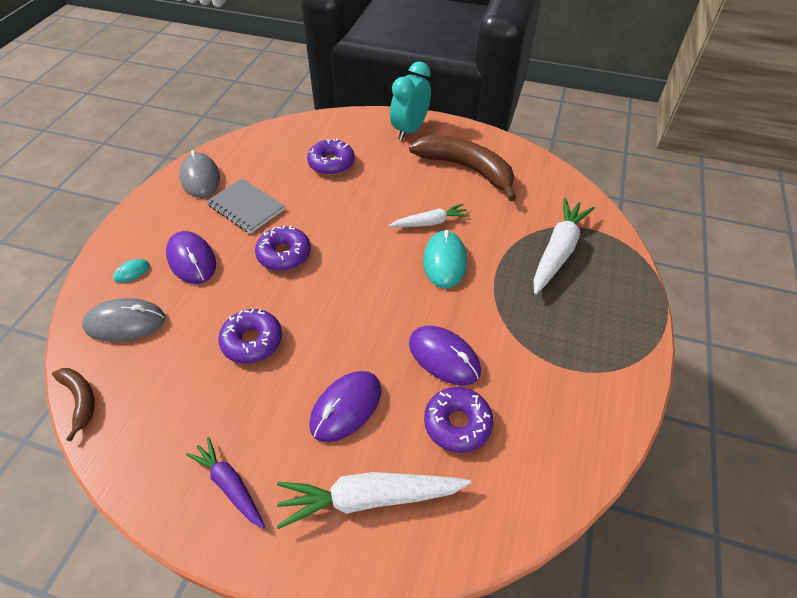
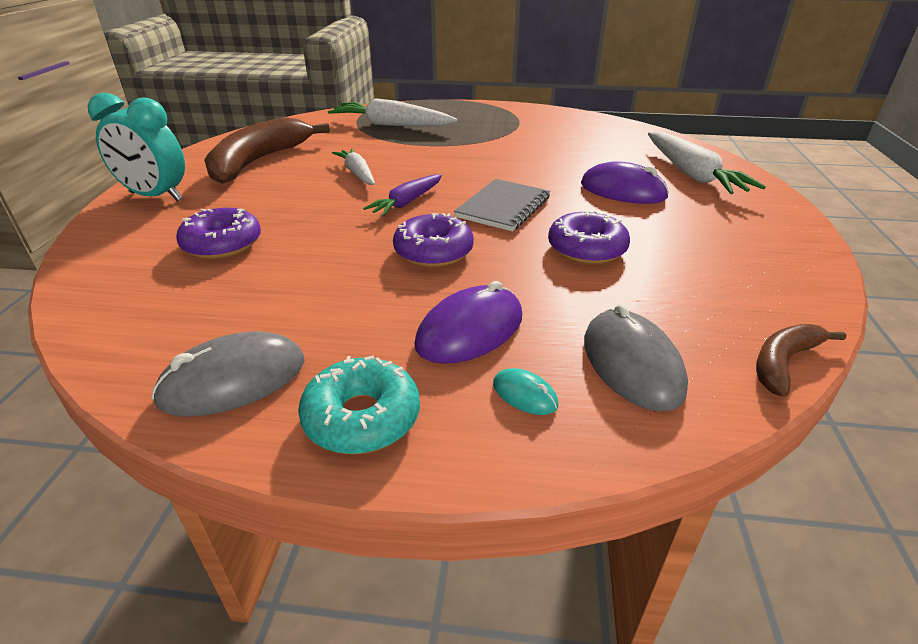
camera: 100 degrees left, 15 degrees down
purple carrot [186,437,265,529] -> purple carrot moved to [363,174,442,216]
grey notebook [206,178,285,234] -> grey notebook moved to [454,179,550,231]
purple mouse [409,326,481,386] -> none
turquoise mouse [423,230,467,288] -> none
purple donut [424,387,493,453] -> none
none -> turquoise donut [298,355,420,454]

